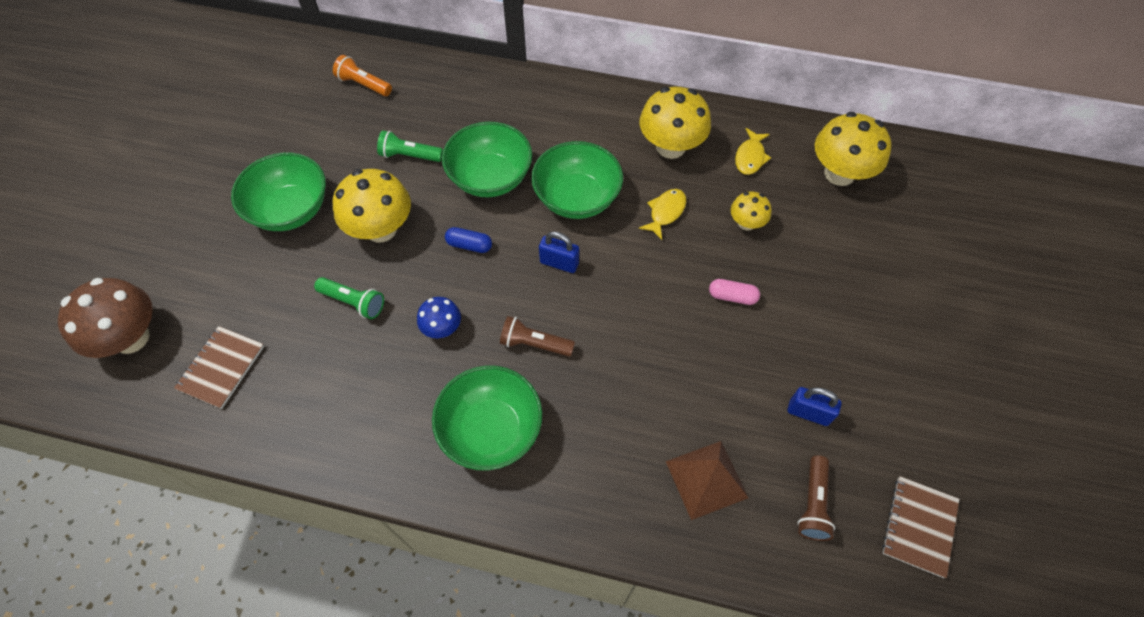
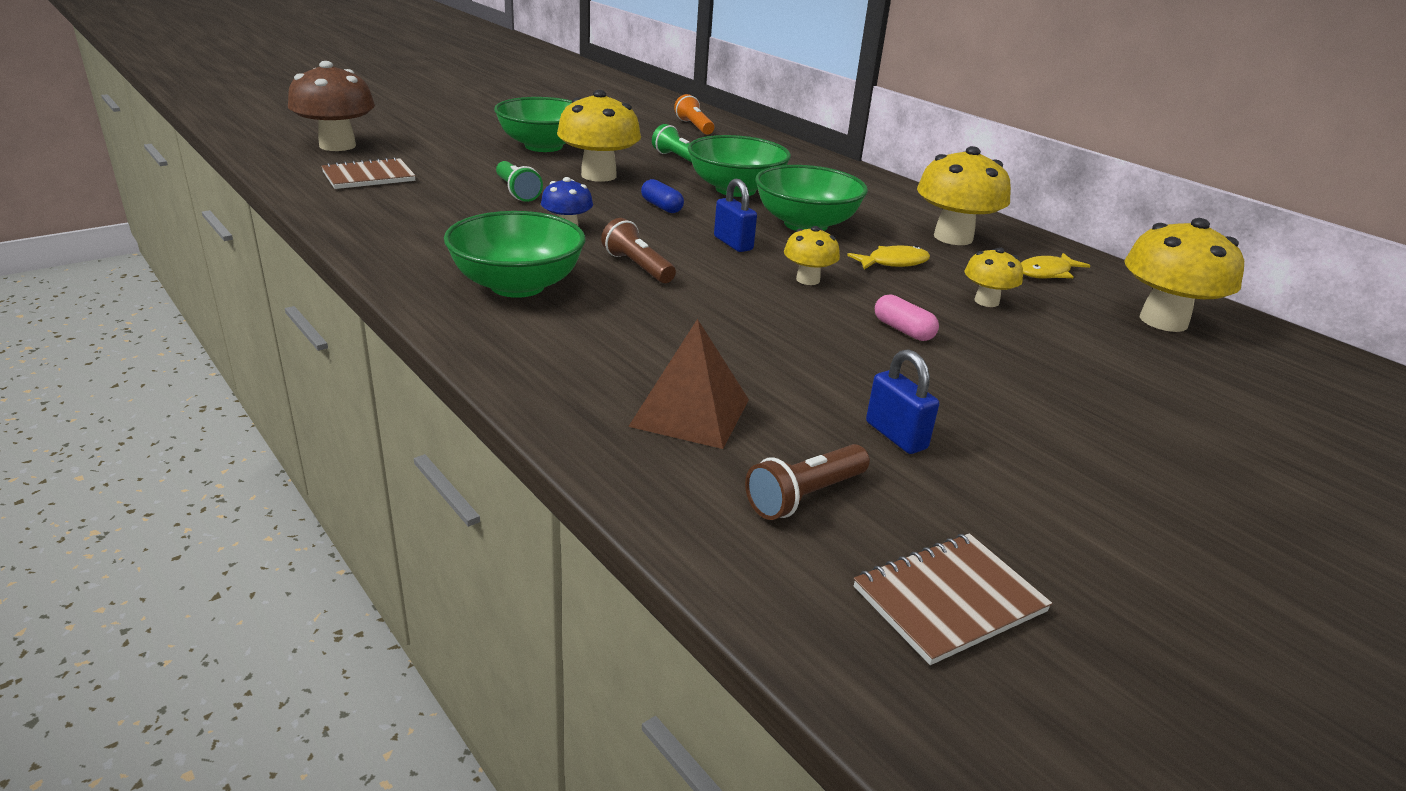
camera: 35 degrees right, 30 degrees down
none -> yellow mushroom [784,226,840,285]

